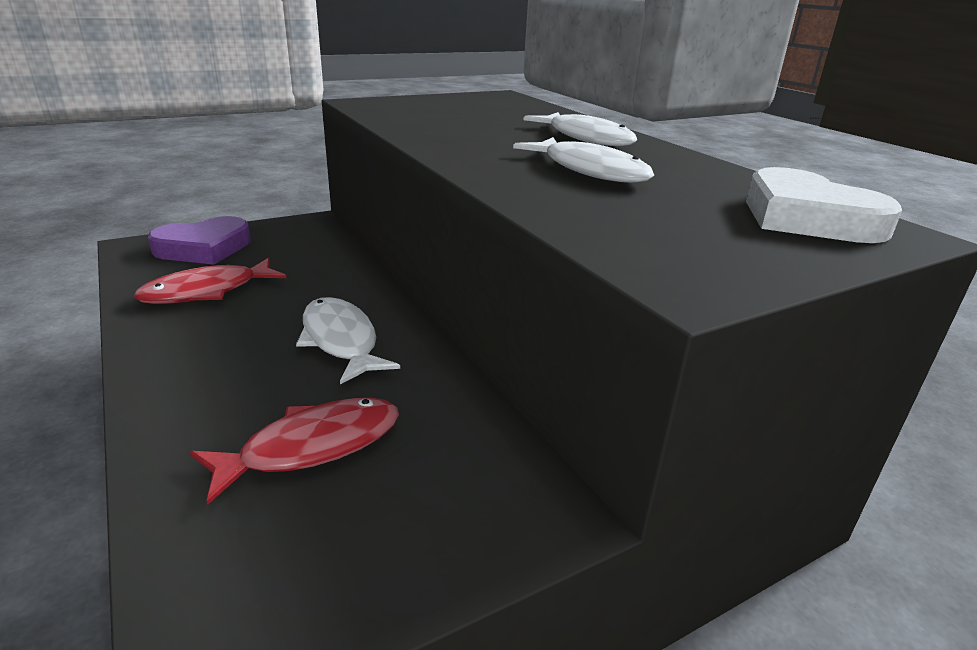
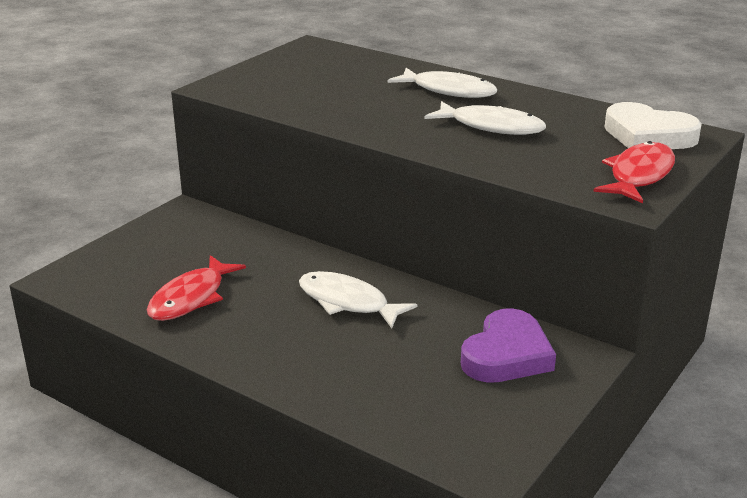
camera: 25 degrees left, 0 degrees up
purple heart [148,216,251,265] -> purple heart moved to [461,309,556,383]
red fish [190,398,399,505] -> red fish moved to [593,141,675,203]

